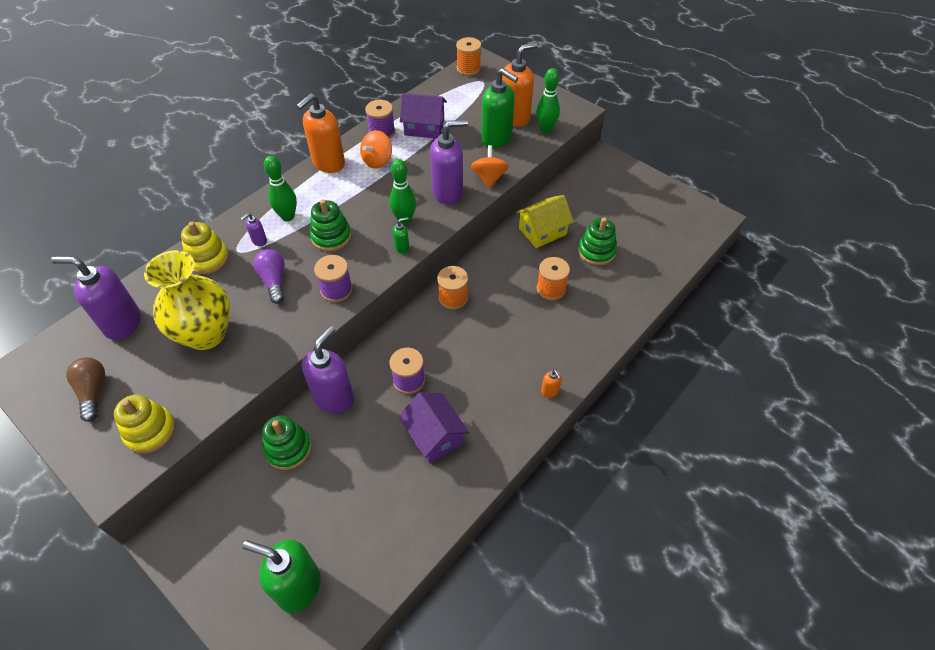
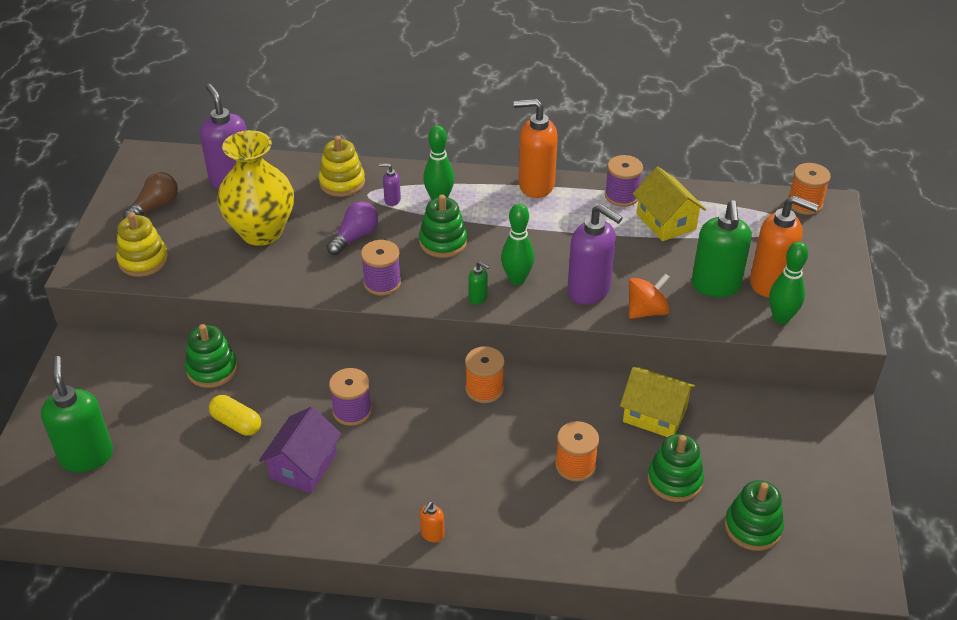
camera: 55 degrees right, 10 degrees down
purple soap dispenser [302,326,354,414] -> none
orange spinning top [360,130,392,169] -> none
purple house [400,93,447,138] -> yellow house [633,167,706,241]
none -> yellow capsule [209,395,261,436]
none -> green stacking toy [724,480,784,551]

